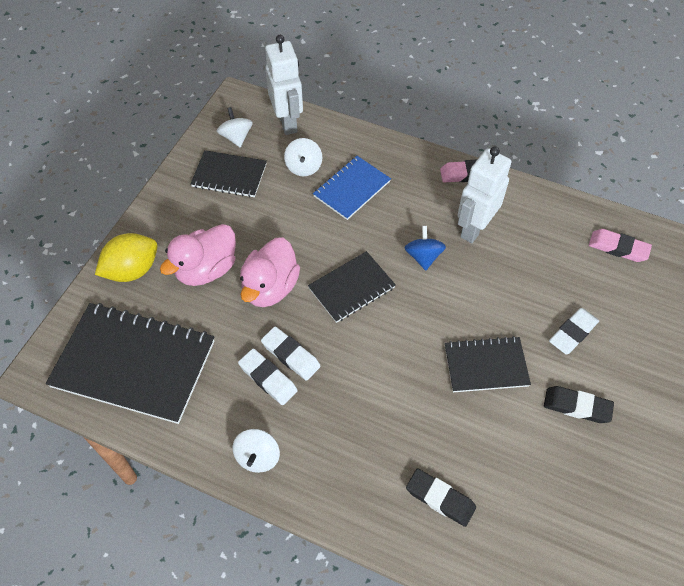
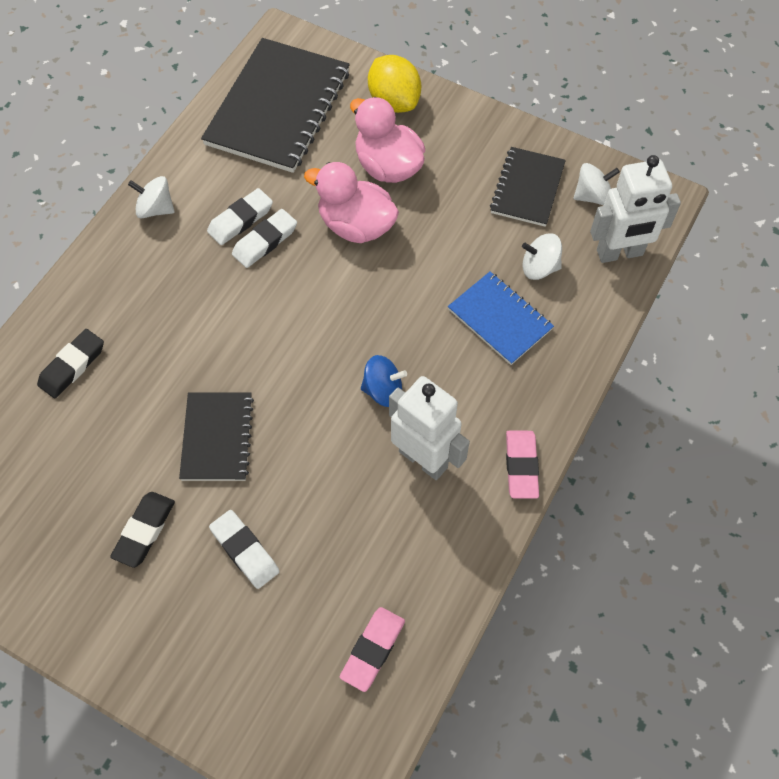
camera: 95 degrees right, 5 degrees up
black notebook [308,251,396,323] -> none

